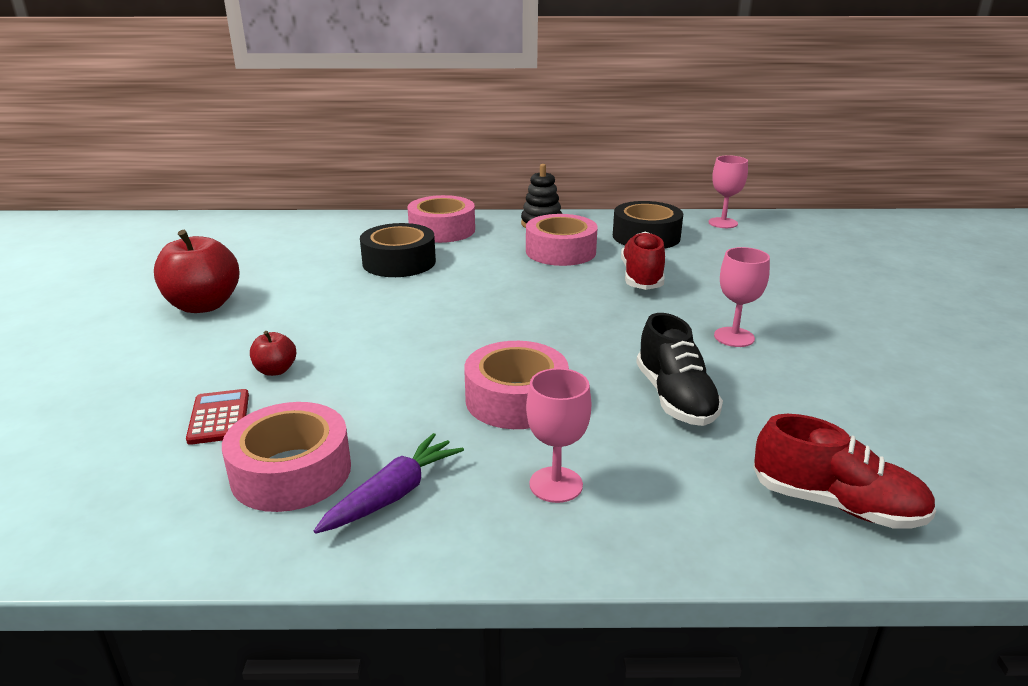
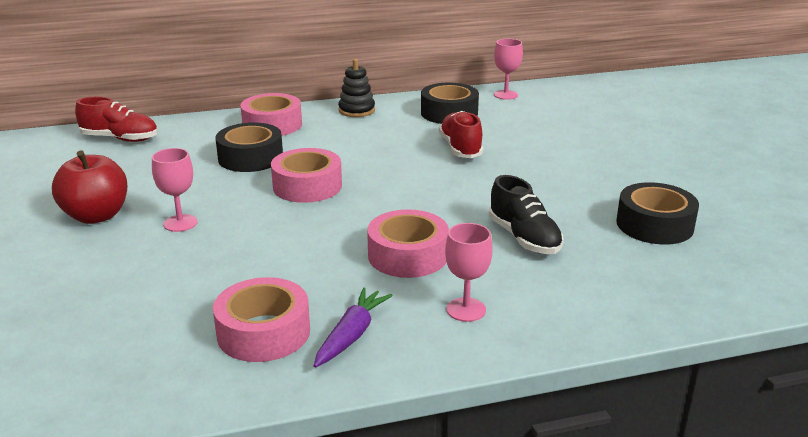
camera: 15 degrees left, 0 degrees up
red calculator [186,389,249,445] -> none
red apple [250,331,296,376] -> none
pink tape [526,214,598,266] -> pink tape moved to [271,148,342,203]
pink goblet [714,247,770,347] -> pink goblet moved to [152,148,198,232]
red shoe [753,414,936,529] -> red shoe moved to [75,97,158,142]
none -> black tape [616,182,699,245]

